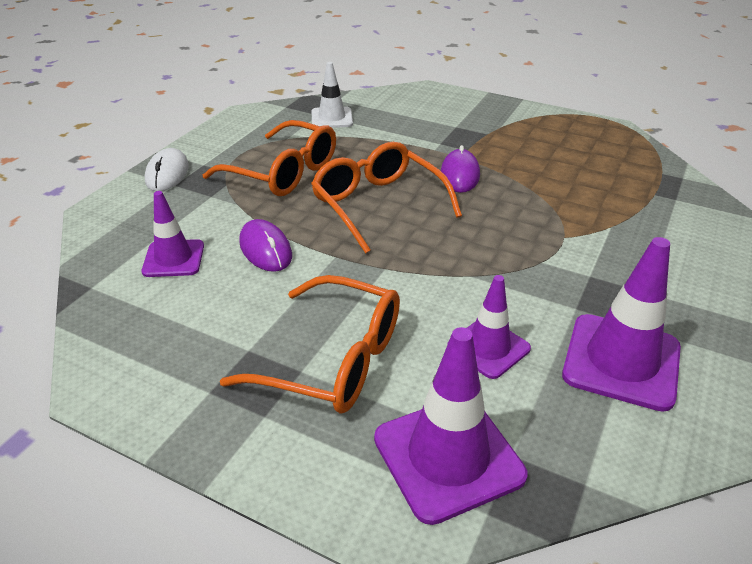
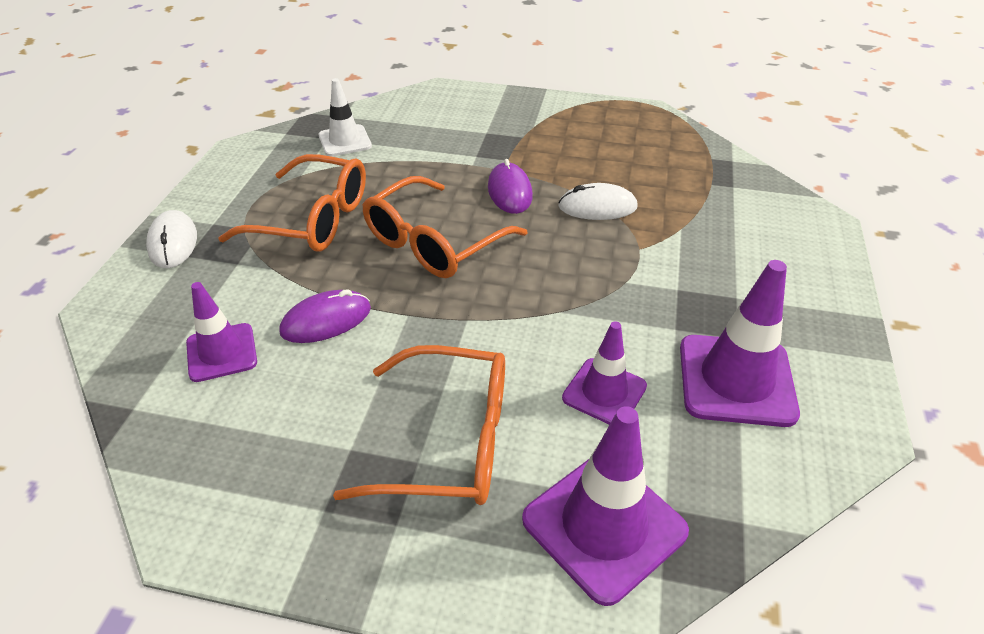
camera: 15 degrees left, 5 degrees up
purple mouse [239,219,292,272] -> purple mouse turned 75 degrees counterclockwise [279,289,371,343]
orange glasses [311,142,462,254] -> orange glasses turned 90 degrees counterclockwise [362,176,528,278]
none -> white mouse [558,183,638,220]

